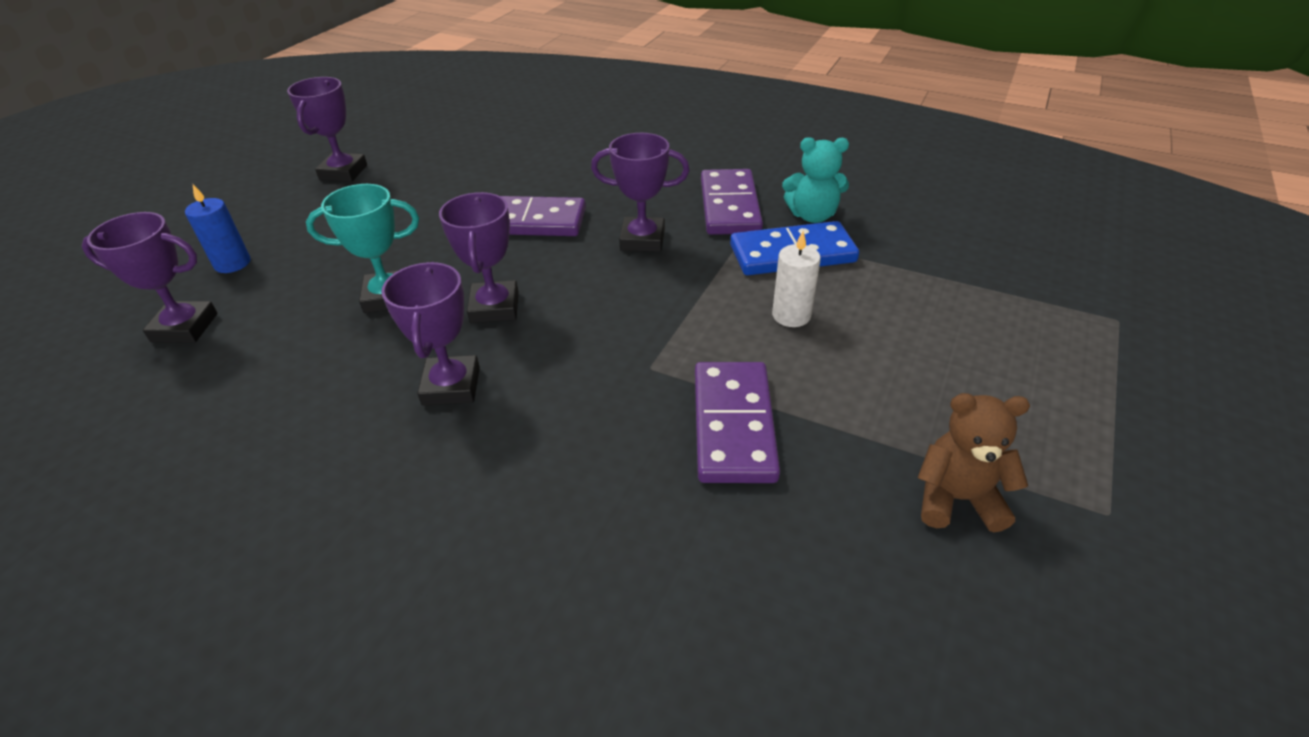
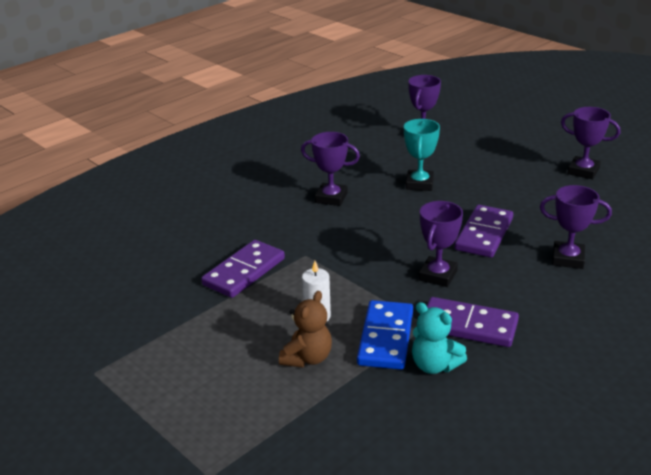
camera: 110 degrees right, 10 degrees down
blue candle [185,185,251,273] -> none
purple trophy [439,192,519,323] -> purple trophy moved to [540,185,612,269]
purple domino [695,362,780,483] -> purple domino turned 75 degrees counterclockwise [201,240,285,298]
turquoise teddy bear [782,137,849,223] -> turquoise teddy bear turned 75 degrees counterclockwise [412,302,467,374]
brown teddy bear [918,393,1030,532] -> brown teddy bear moved to [279,291,332,368]

